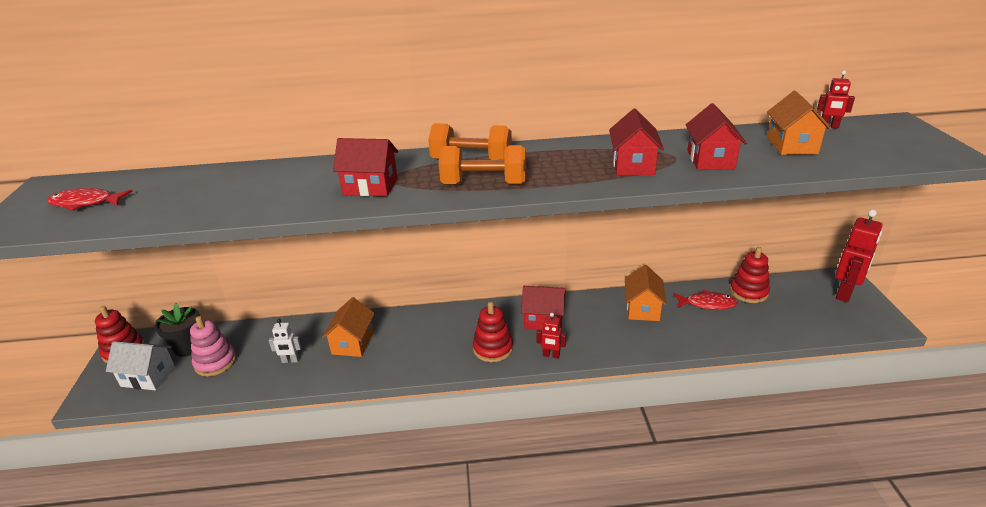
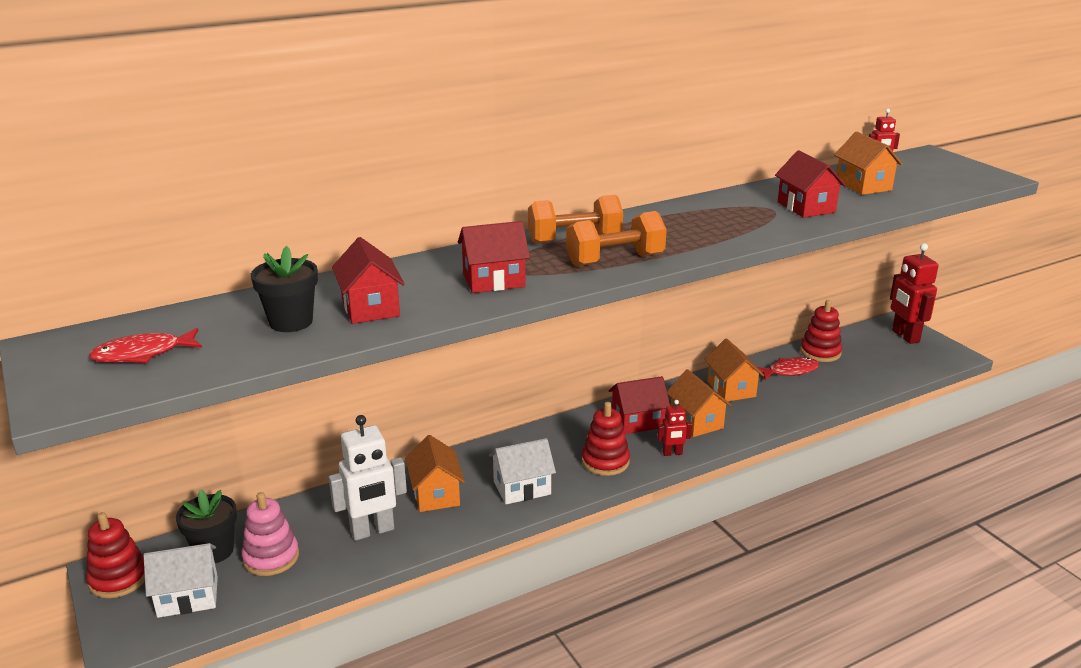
camera: 25 degrees left, 5 degrees down
white robot [269,319,301,363] -> white robot [329,415,407,541], size x1.95
red house [609,109,664,175] -> red house moved to [332,237,405,324]
red robot [835,210,883,302] -> red robot turned 150 degrees clockwise [890,243,939,344]
none -> black flower pot [251,246,318,332]
none -> white house [489,438,556,504]
none -> orange house [667,369,732,437]

